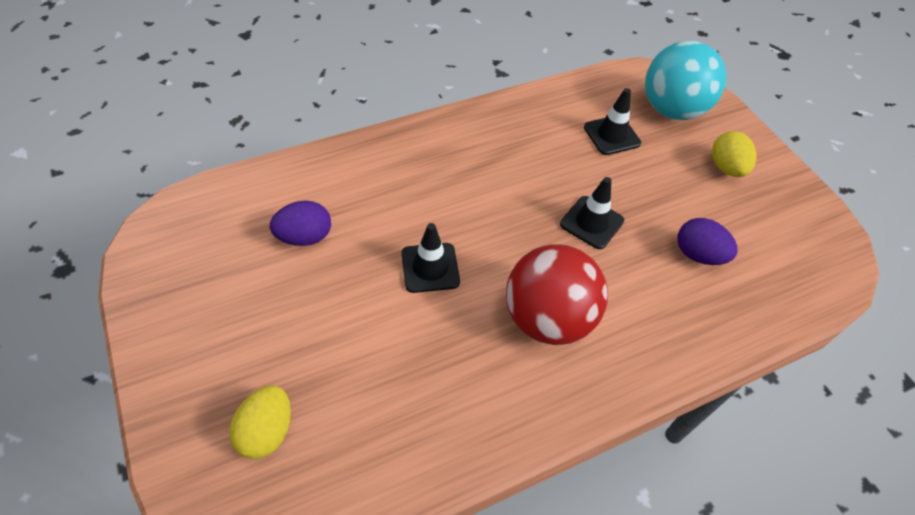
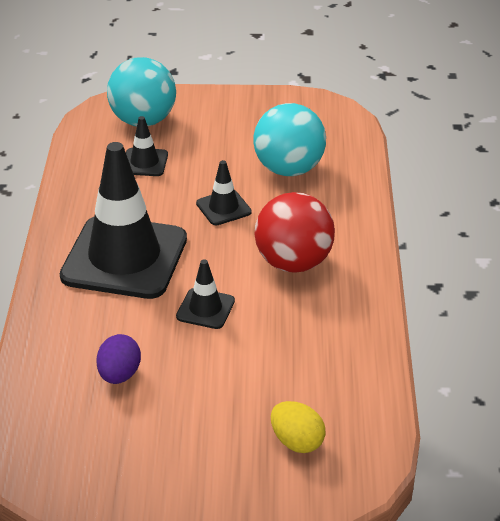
camera: 60 degrees left, 15 degrees down
purple egg [677,218,738,265] -> turquoise ball [253,103,326,176]
yellow egg [712,131,757,177] -> none
none -> black traffic cone [60,142,187,299]

